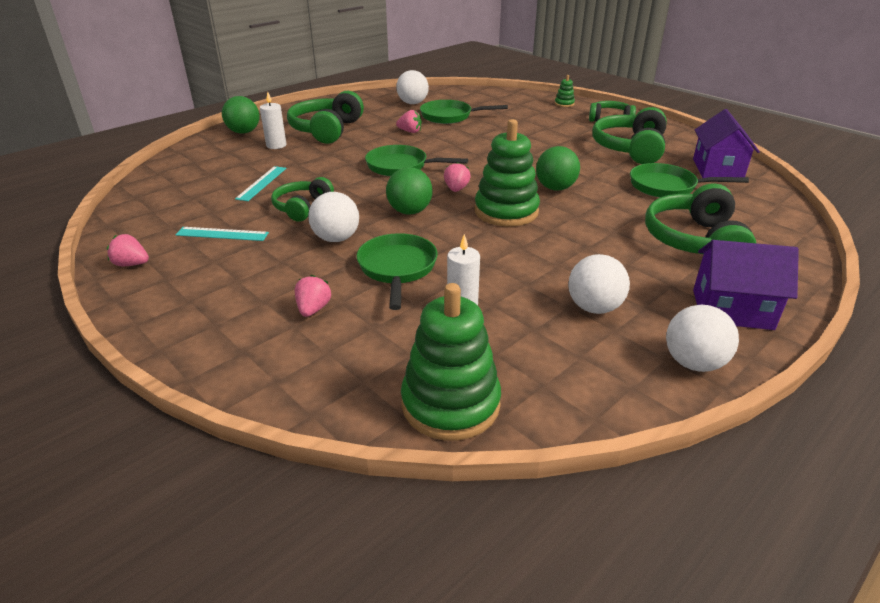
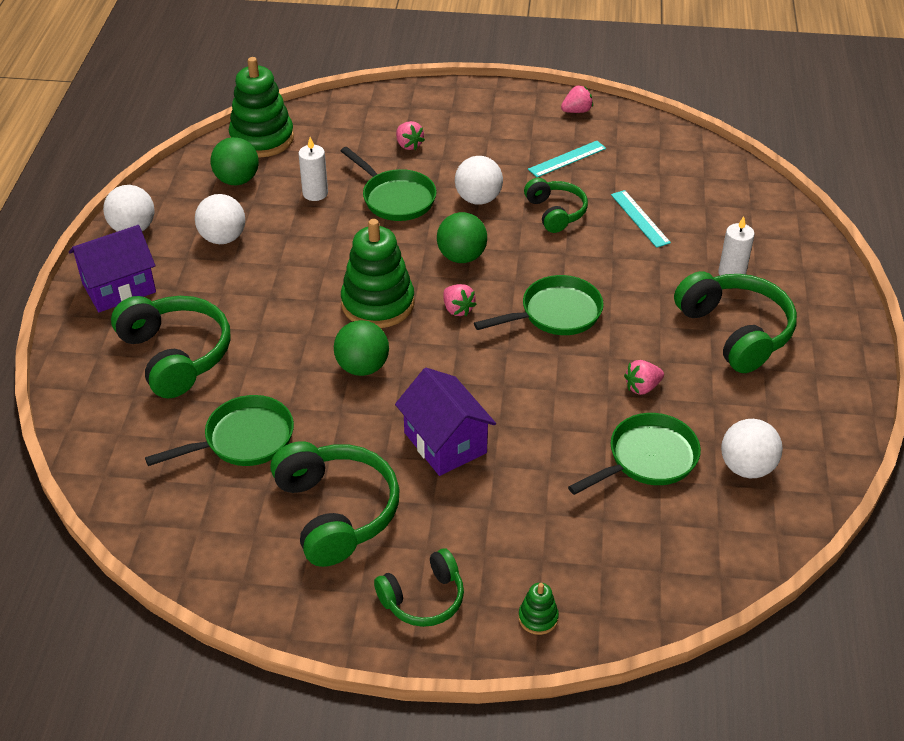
camera: 140 degrees right, 10 degrees up
green ball [222,96,259,134] -> green ball moved to [210,137,259,185]
purple house [693,109,760,178] -> purple house moved to [395,368,496,476]

